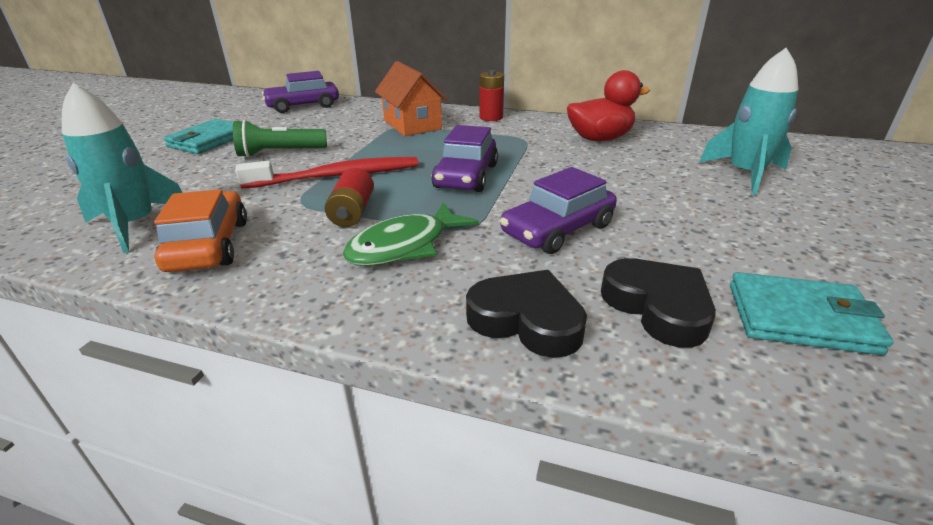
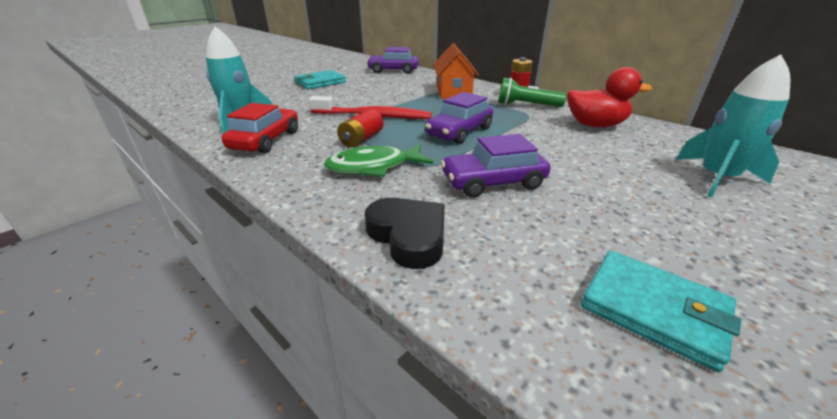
camera: 25 degrees right, 0 degrees up
orange car [154,189,247,272] -> red car [222,103,298,153]
green flashlight [233,120,327,158] -> green flashlight moved to [498,77,567,107]
black heart [601,258,716,348] -> none

